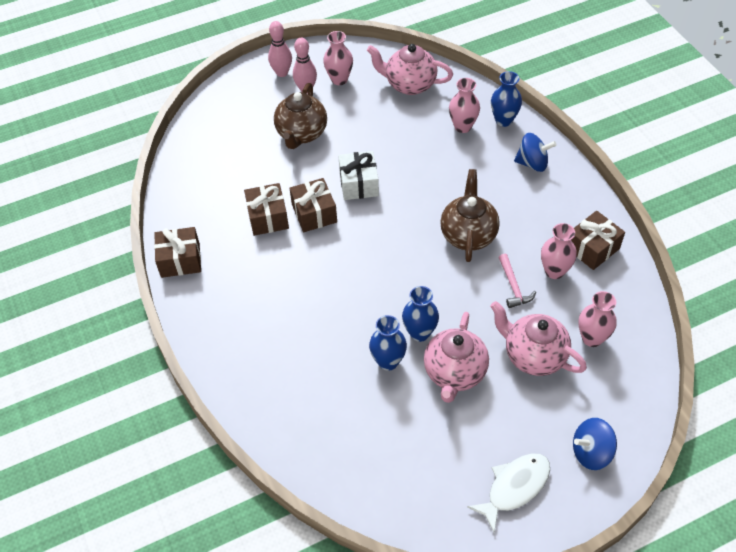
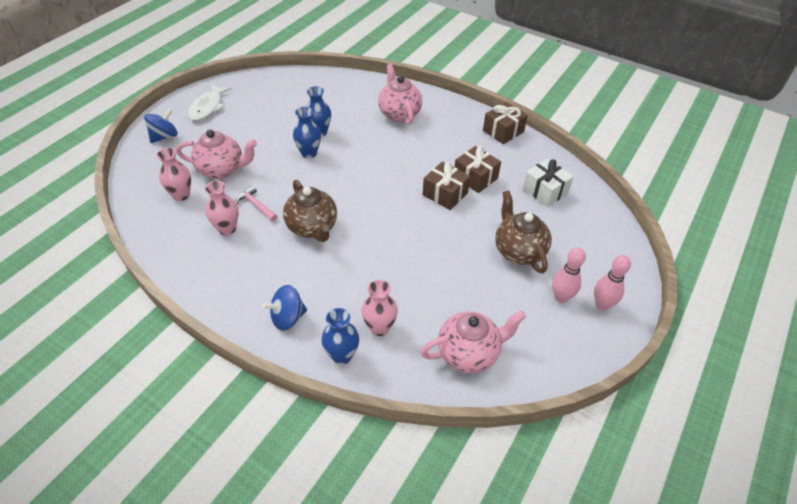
camera: 145 degrees right, 5 degrees down
pink vase [323,31,353,85] -> none
white gift [338,151,379,200] -> white gift moved to [523,159,574,207]
pink teapot [424,312,489,403] -> pink teapot moved to [378,64,422,125]
brown gift [571,211,625,270] -> none

